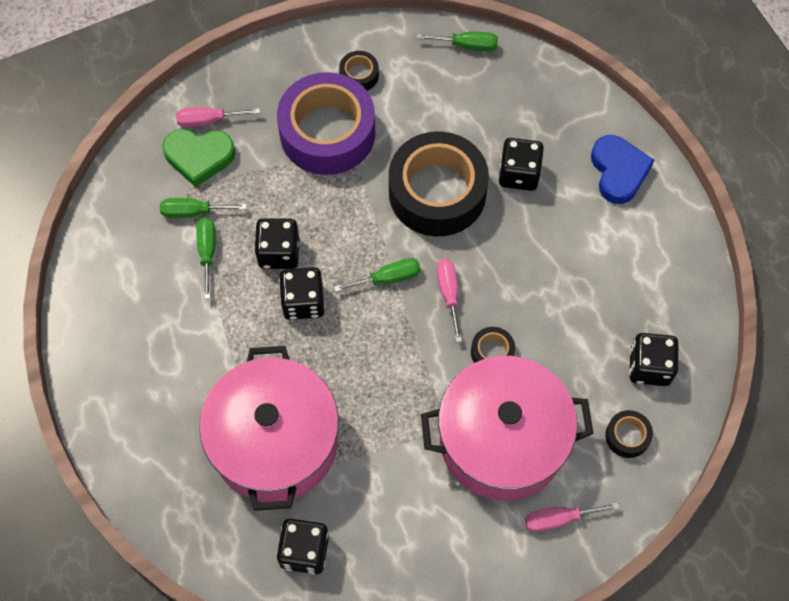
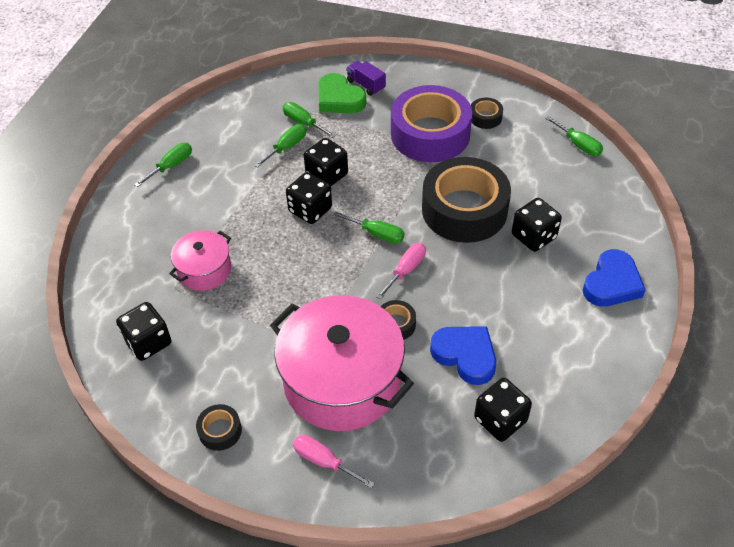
camera: 45 degrees right, 15 degrees down
pink screwdriver [176,107,260,128] -> purple truck [346,61,386,96]
pink pot [199,346,339,511] -> pink pot [169,230,231,291], size x0.51
black tape [605,410,653,458] -> black tape moved to [196,404,242,451]
none -> green screwdriver [134,143,192,187]
none -> blue heart [430,326,496,385]

